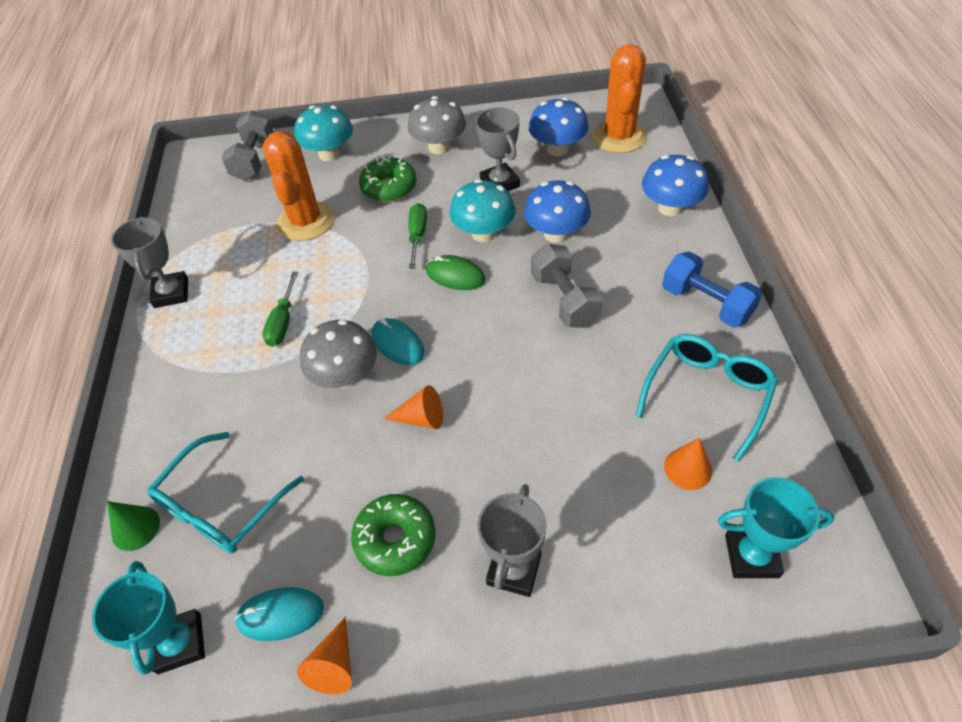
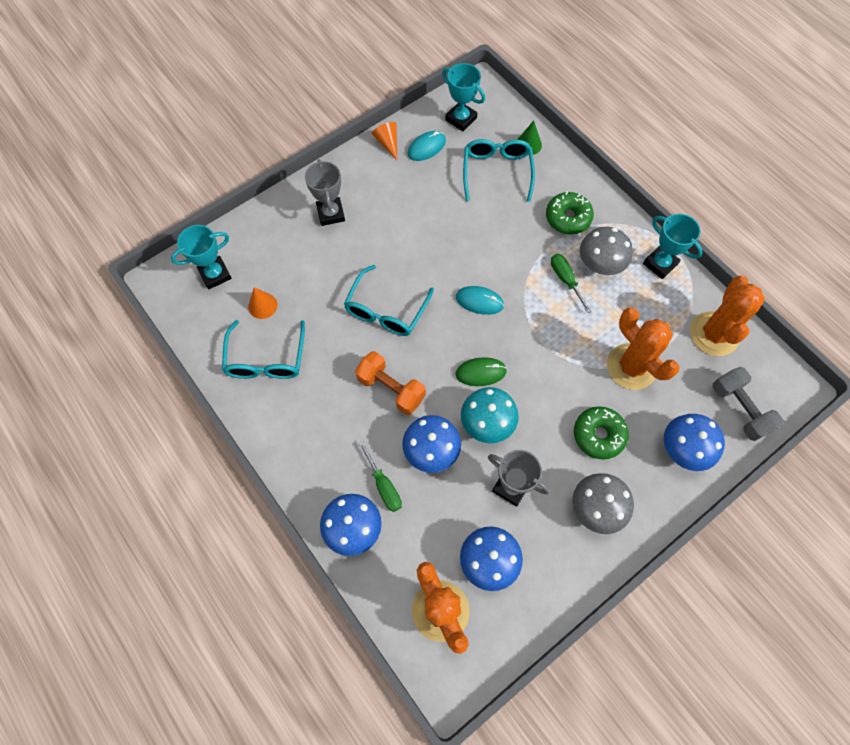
camera: 145 degrees right, 15 degrees up
grey trophy [111,216,188,308] -> turquoise trophy [643,214,703,279]
turquoise mushroom [295,105,353,161] -> blue mushroom [664,414,725,471]
grey mushroom [300,319,377,388] -> grey mushroom moved to [580,227,633,275]
green donut [351,494,435,576] -> green donut moved to [546,192,594,235]
orange cone [383,385,443,429] -> none
green screwdriver [408,203,427,269] -> green screwdriver moved to [358,441,402,512]
grey dumbbell [531,244,603,328] -> orange dumbbell [355,351,426,415]
blue dumbbell [662,251,762,328] -> none
none -> turquoise glasses [344,265,434,336]
none -> orange cactus [690,276,765,356]

